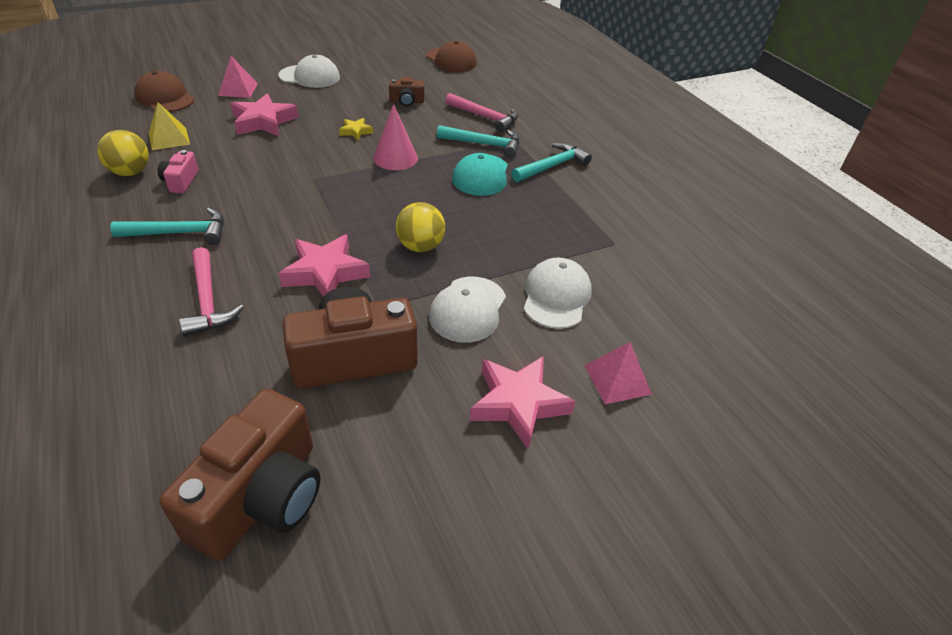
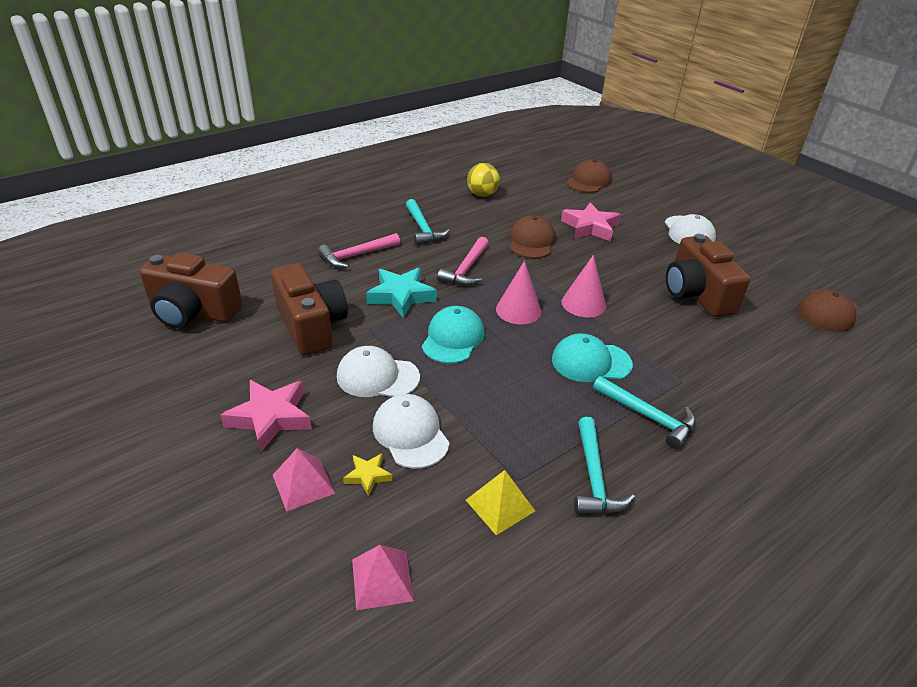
camera: 80 degrees right, 5 degrees down
yellow pyramid [149,103,190,150] -> yellow pyramid moved to [466,470,535,535]
pink camera [158,150,198,193] -> none
pink pyramid [218,56,258,98] -> pink pyramid moved to [352,545,414,611]
pink star [279,234,370,297] -> turquoise star [366,268,437,318]
yellow star [339,118,373,140] -> yellow star moved to [343,453,393,497]
brown camera [389,77,424,106] -> brown camera [666,234,750,317], size x2.13
yellow ball [396,202,445,252] -> turquoise cap [422,306,485,364]
turquoise hammer [437,125,519,158] -> turquoise hammer moved to [574,417,635,514]
pink hammer [445,93,518,133] -> pink hammer moved to [437,237,489,286]
white cap [524,258,592,329] -> white cap turned 120 degrees counterclockwise [373,394,450,469]
none -> pink cone [496,261,541,324]
none -> brown cap [509,215,556,258]

